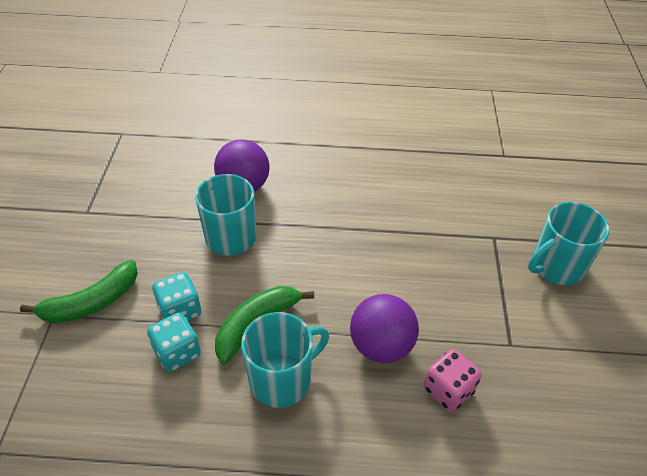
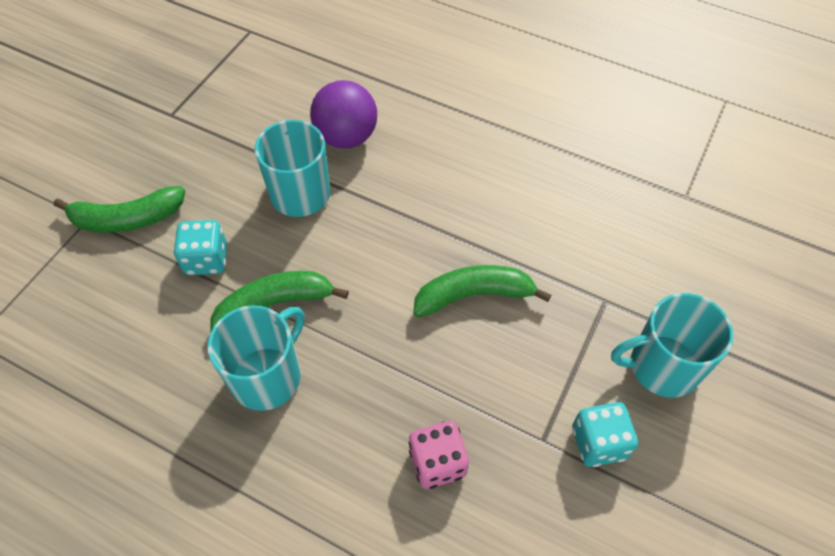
camera: 25 degrees right, 10 degrees up
turquoise dice [147,313,201,372] -> turquoise dice moved to [572,402,638,467]
turquoise mug [241,312,329,408] -> turquoise mug turned 45 degrees counterclockwise [208,305,305,411]
purple ball [350,294,419,363] -> none
none -> green banana [413,265,551,317]

